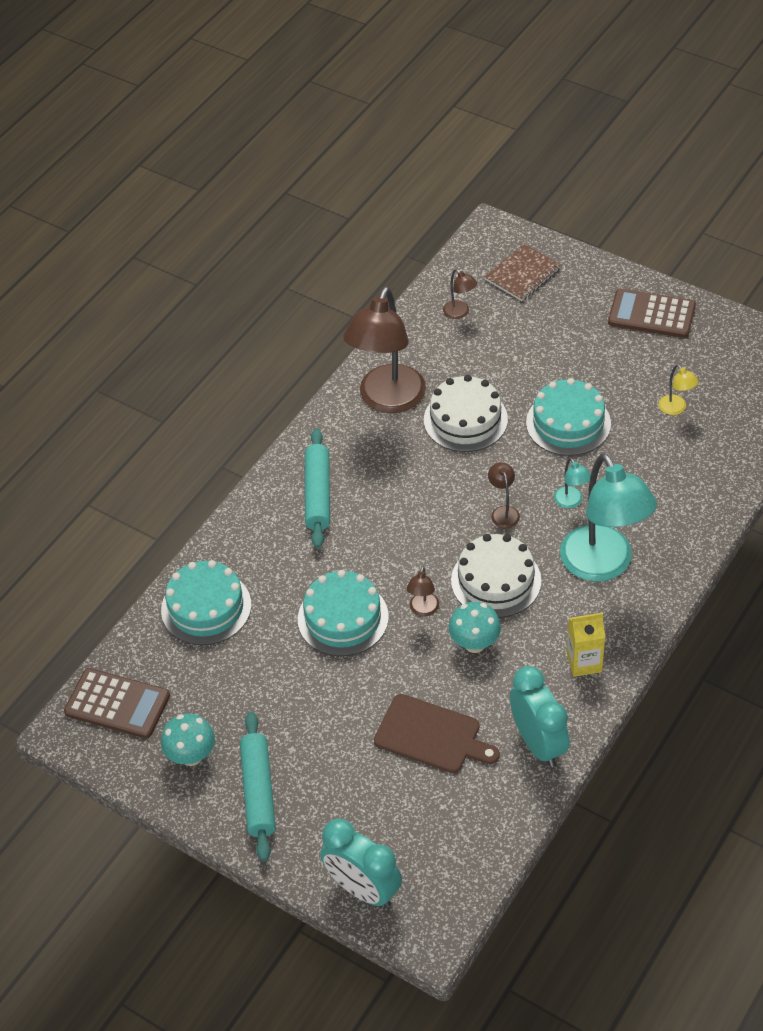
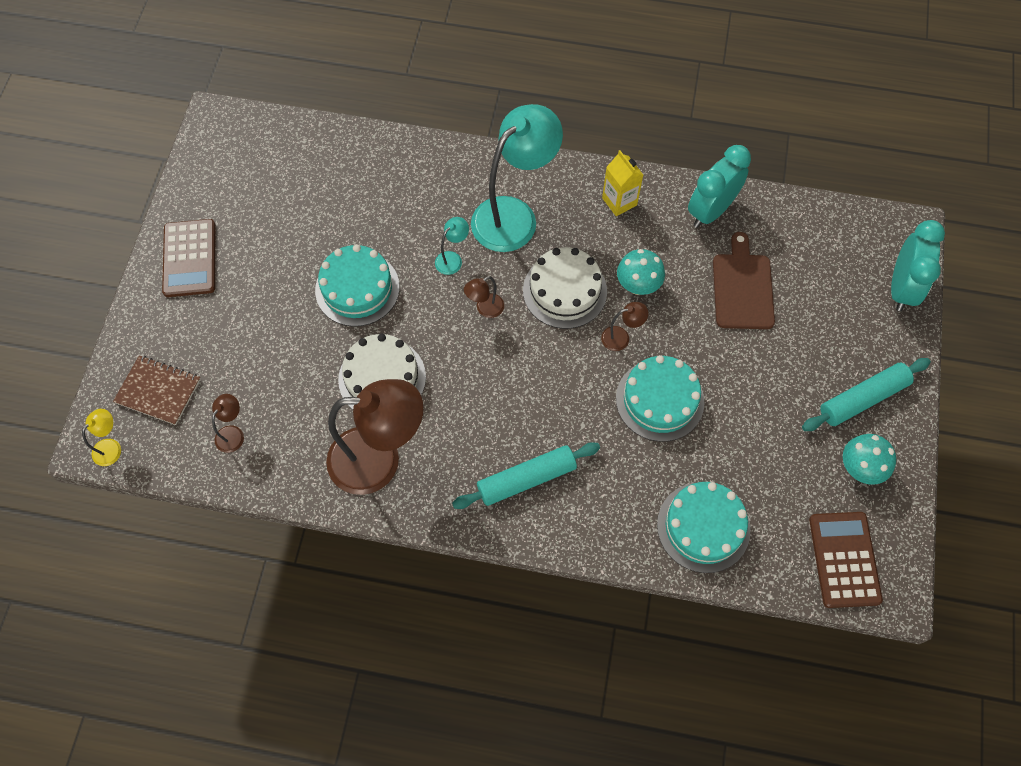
camera: 115 degrees left, 15 degrees up
yellow lamp [659,365,699,415] -> yellow lamp moved to [82,409,121,466]

